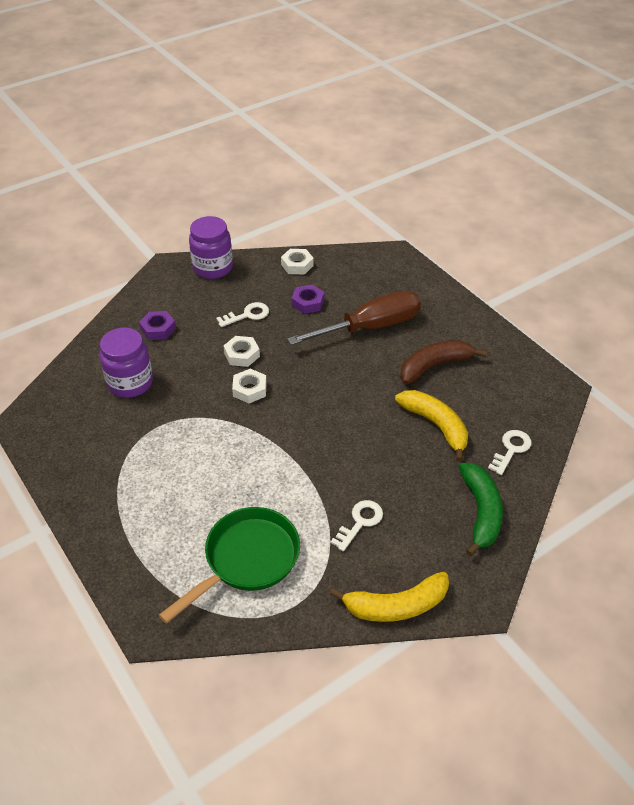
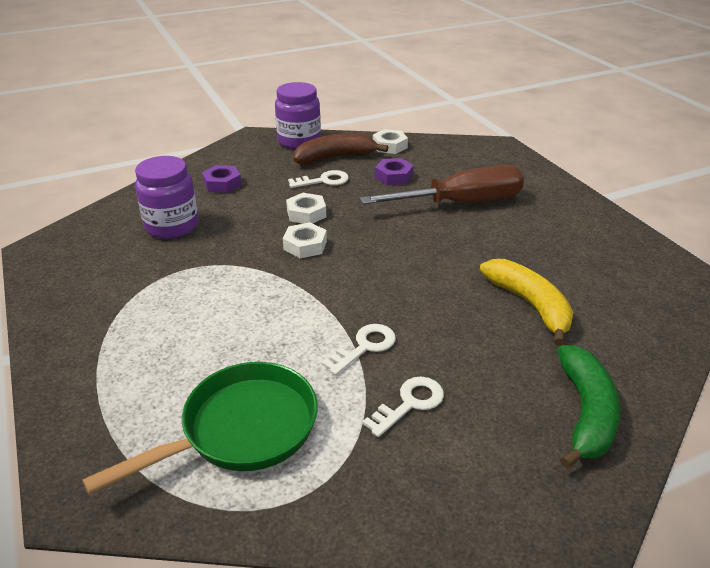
camera: 10 degrees right, 10 degrees down
yellow banana [330,572,449,622] -> none
brown banana [400,340,487,384] -> brown banana moved to [294,133,388,164]
white key [488,430,531,475] -> white key moved to [321,324,396,375]

